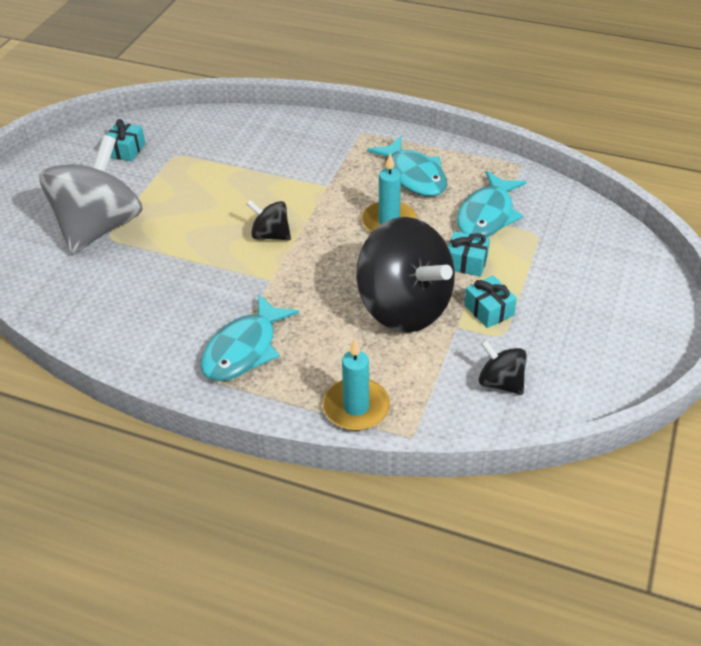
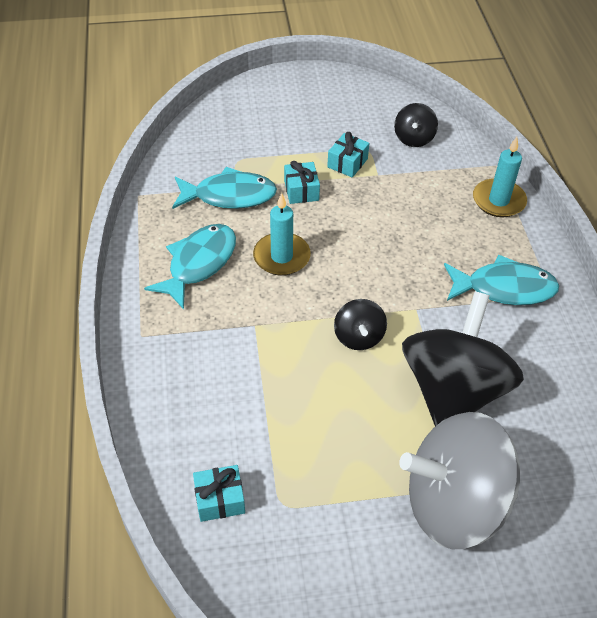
camera: 120 degrees left, 5 degrees up
turquoise gift [107,119,145,161] -> turquoise gift moved to [193,465,245,522]
black spinning top [356,217,455,333] -> black spinning top moved to [402,292,524,426]

